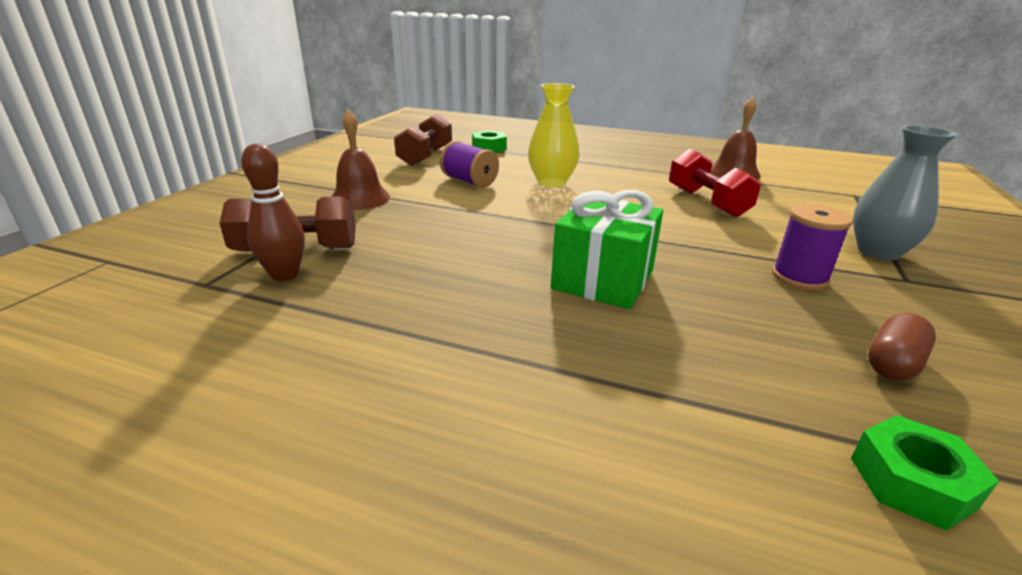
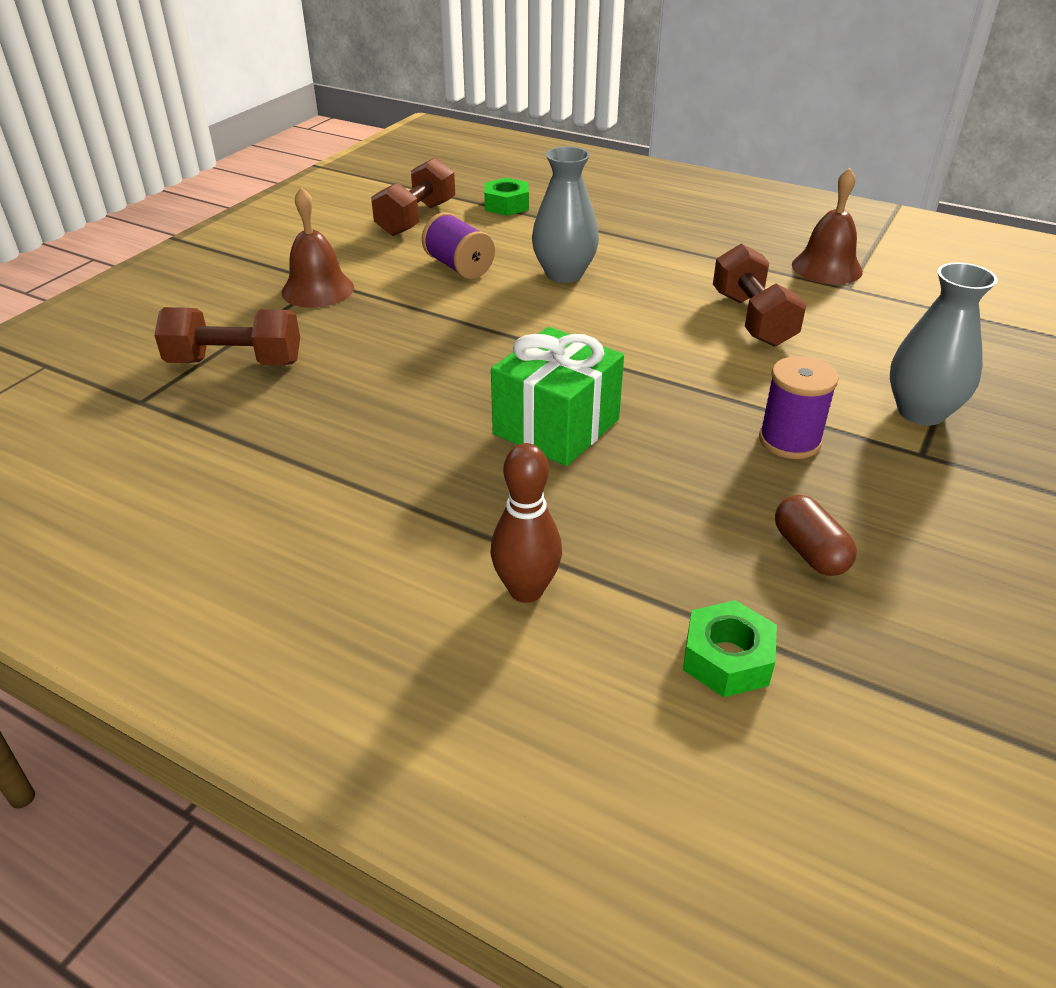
camera: 10 degrees right, 10 degrees up
brown bowling pin [241,144,305,281] -> brown bowling pin moved to [490,443,562,603]
yellow vase [528,83,580,188] -> grey vase [532,146,599,283]
red dumbbell [669,149,761,218] -> brown dumbbell [713,243,807,347]
brown capsule [868,313,936,381] -> brown capsule turned 75 degrees counterclockwise [775,494,857,576]

